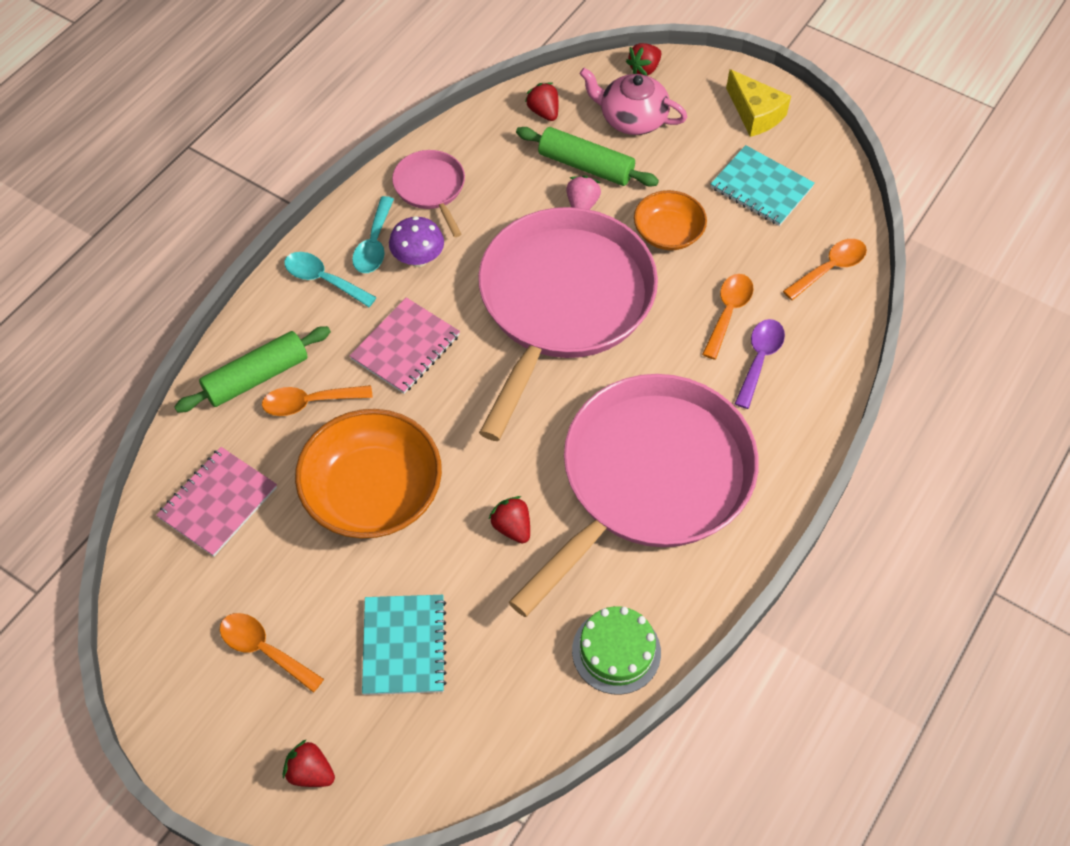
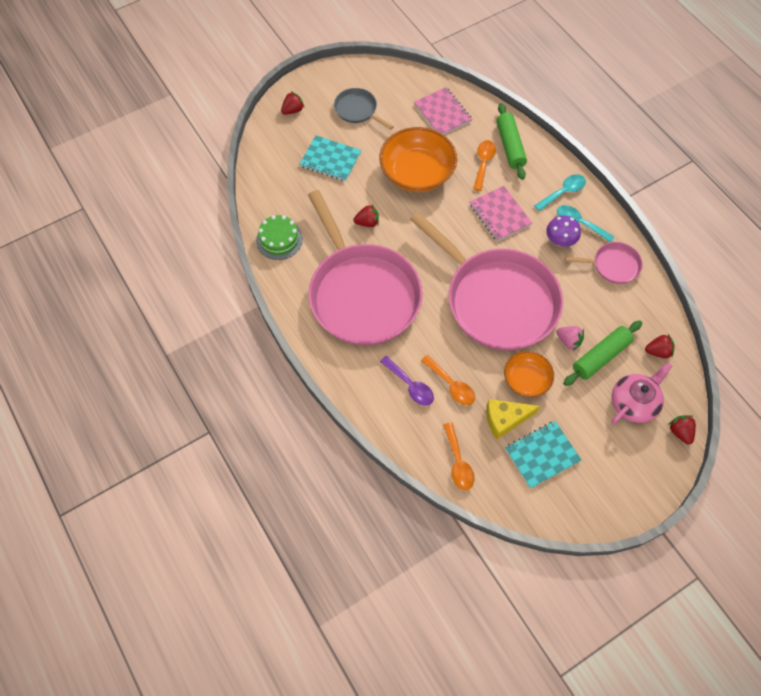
camera: 115 degrees right, 5 degrees up
orange spoon [220,613,324,693] -> grey pan [334,88,394,130]
yellow cheese [726,69,791,137] -> yellow cheese moved to [486,399,540,440]

